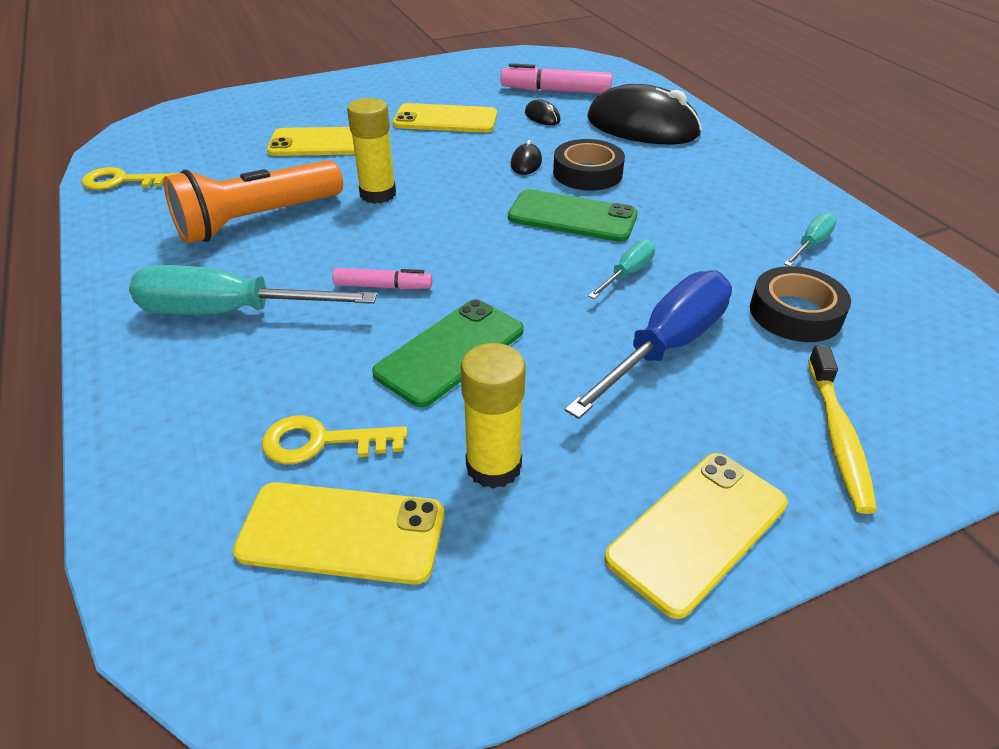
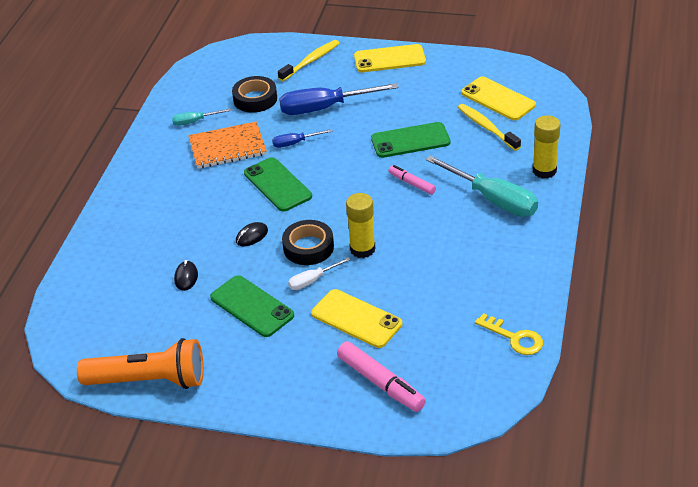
camera: 140 degrees left, 0 degrees up
orange flashlight [164,160,343,244] -> orange flashlight moved to [77,338,204,389]
yellow key [262,415,407,465] -> yellow toothbrush [458,104,521,151]
yellow phone [393,103,497,133] -> green phone [210,275,294,337]
yellow glue stick [461,343,526,489] -> yellow glue stick moved to [532,115,560,179]
pink marker [501,63,613,94] -> pink marker moved to [337,341,426,412]
black tape [553,139,625,191] -> black tape moved to [282,220,334,265]
black mouse [587,84,702,144] -> none
turquoise screwdriver [588,239,655,299] -> blue screwdriver [272,129,333,148]
none -> orange notebook [188,122,267,169]
none -> white screwdriver [288,257,351,290]

